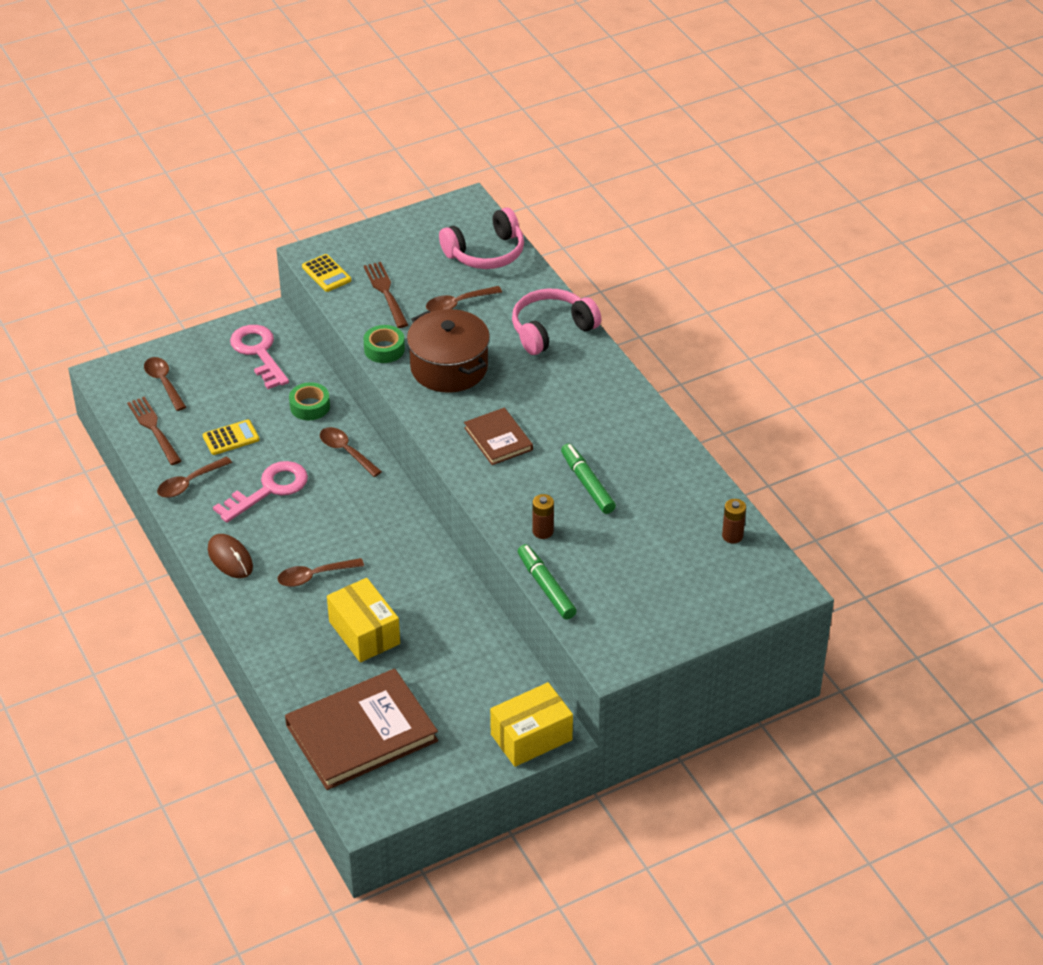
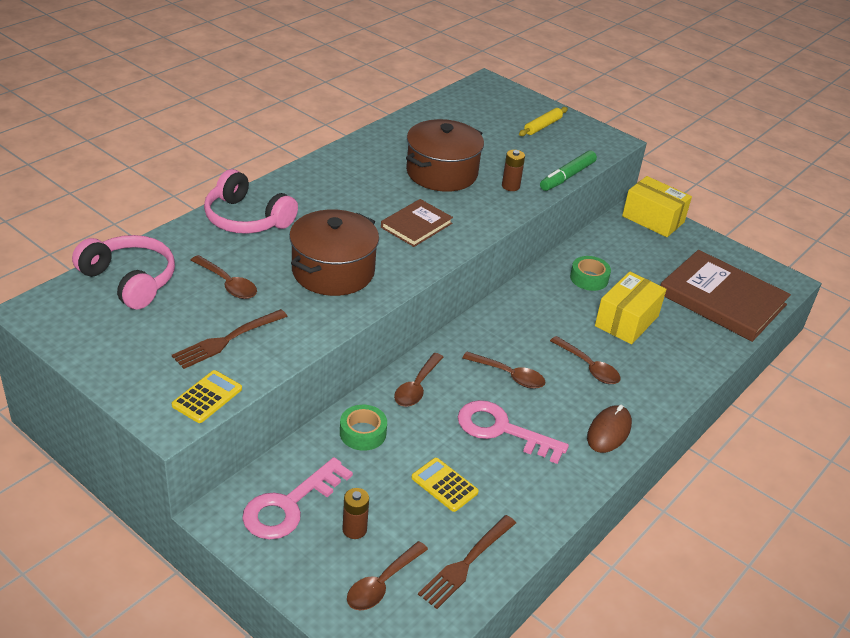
camera: 115 degrees left, 5 degrees down
brown spoon [157,457,232,498] -> brown spoon moved to [462,352,545,389]
green tape [363,325,405,363] -> green tape moved to [570,256,611,291]
green marker [561,443,616,514] -> brown pot [406,119,484,192]
brown battery [722,499,746,544] -> brown battery moved to [342,488,369,539]
none -> yellow rolling pin [519,107,568,136]

